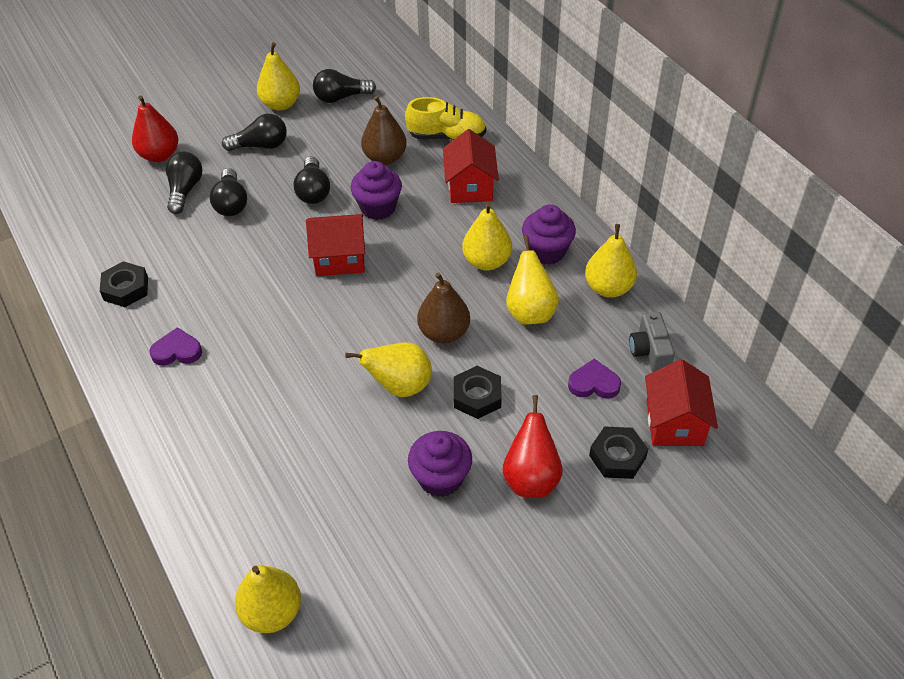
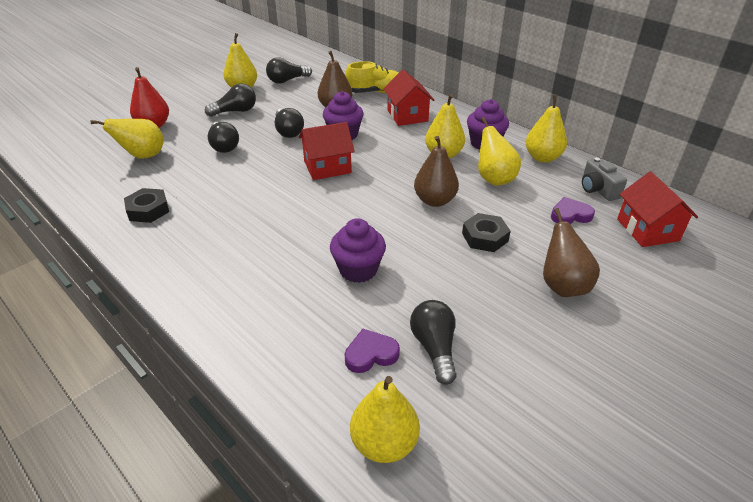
camera: 15 degrees left, 10 degrees down
purple heart [149,327,202,366] -> purple heart moved to [344,329,400,373]
black light bulb [165,151,203,214] -> black light bulb moved to [410,300,457,385]
yellow pear [345,342,432,397] -> yellow pear moved to [91,119,164,159]
purple cupcake [408,431,472,497] -> purple cupcake moved to [330,218,386,283]
red pear [502,395,563,498] -> brown pear [543,208,600,297]
black nut [589,427,648,479] -> none

